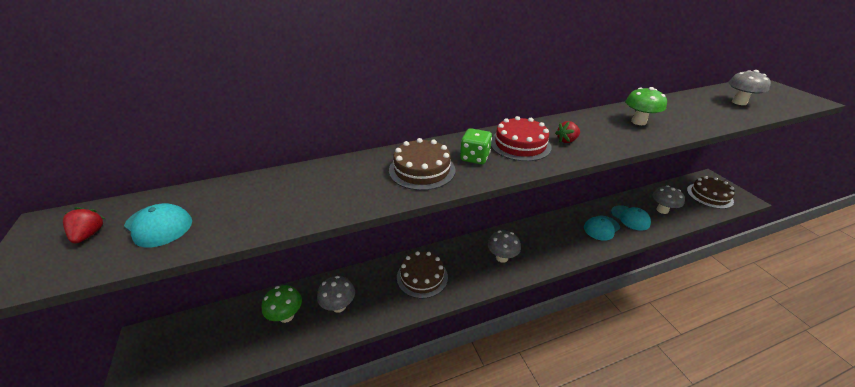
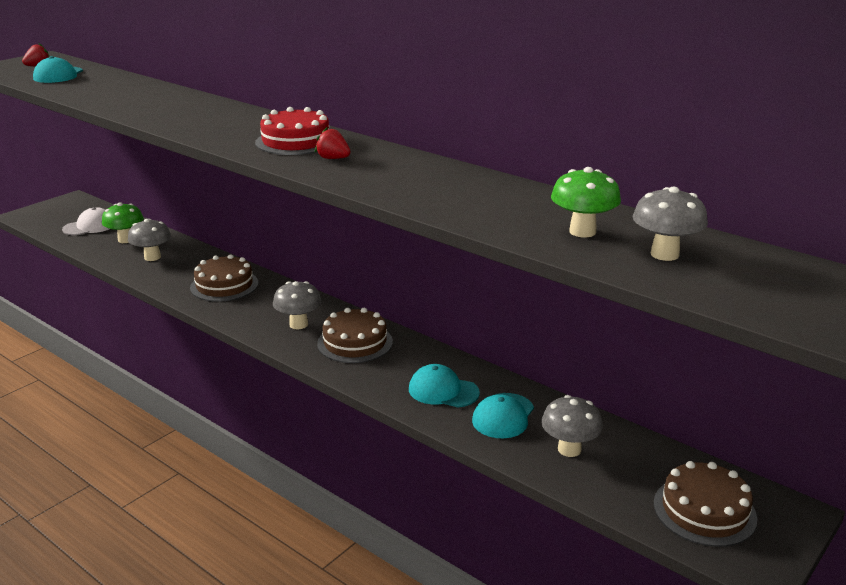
camera: 60 degrees right, 10 degrees down
brown cake [389,138,456,190] -> brown cake moved to [317,308,393,363]
green dice [460,128,492,164] -> none
green mushroom [626,87,667,125] -> green mushroom moved to [551,167,621,238]
none -> white cap [62,207,109,236]

